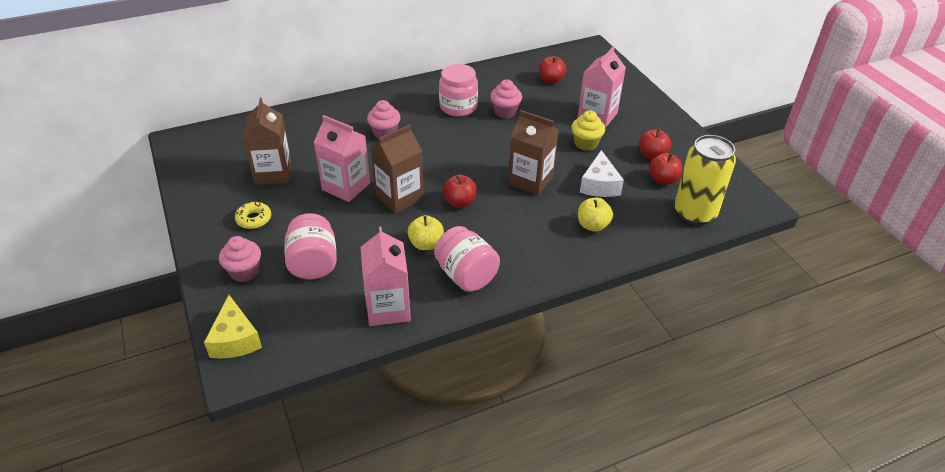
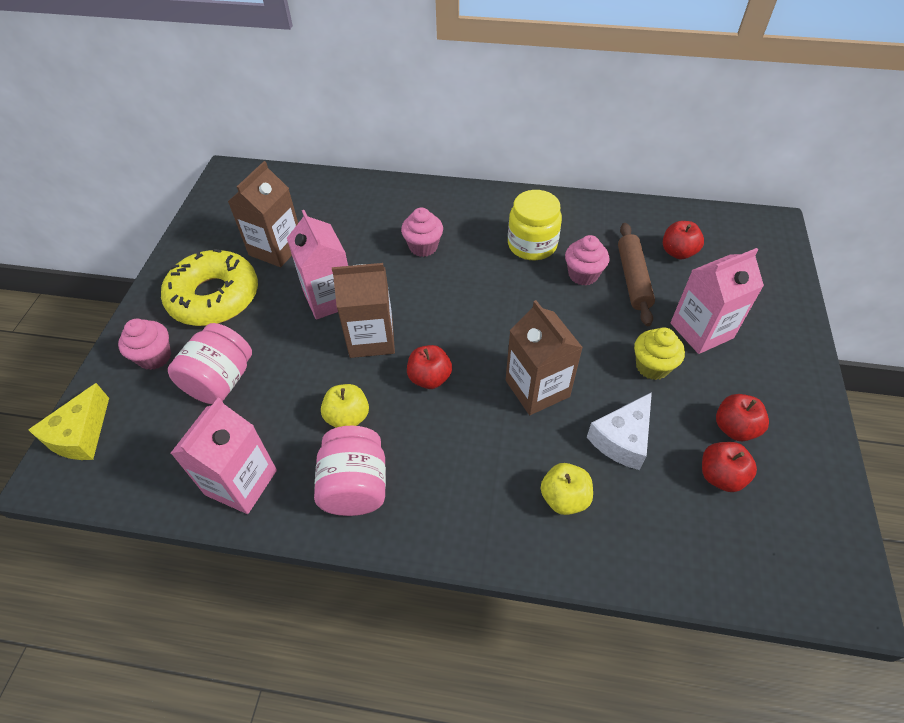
camera: 35 degrees right, 10 degrees up
yellow donut [235,202,271,229] -> yellow donut [161,249,258,326], size x2.24
pink jar [439,64,478,116] -> yellow jar [508,190,562,260]
yellow can [675,135,736,225] -> none
none -> brown rolling pin [618,223,655,326]

